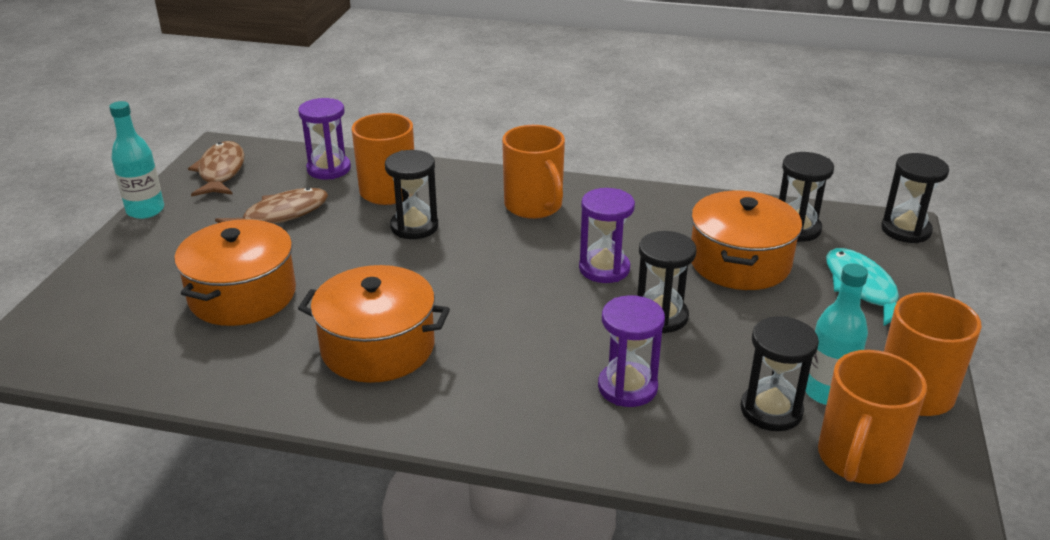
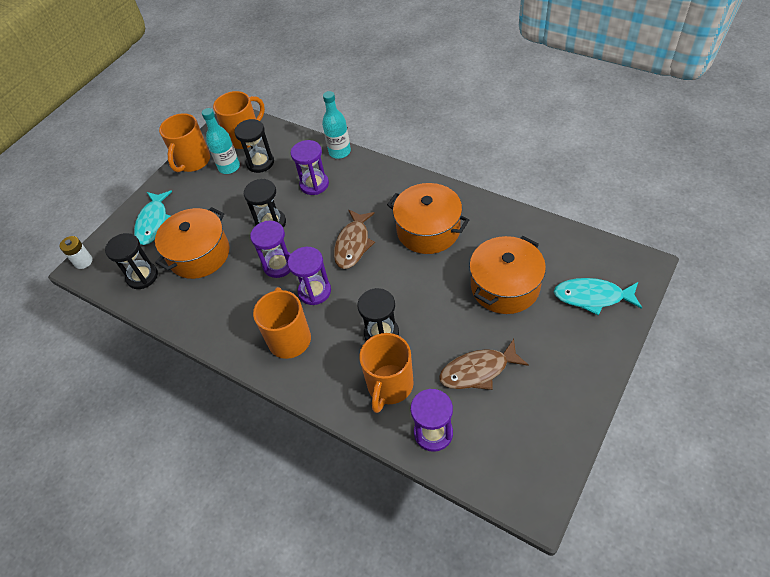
camera: 155 degrees left, 20 degrees up
turquoise bottle [109,101,164,219] -> turquoise bottle moved to [322,91,351,159]
brown fish [188,141,245,197] -> brown fish moved to [334,210,375,269]
black hourglass [881,153,949,243] -> white battery [60,236,93,269]
none -> purple hourglass [288,247,331,305]
none -> turquoise fish [554,278,642,316]

